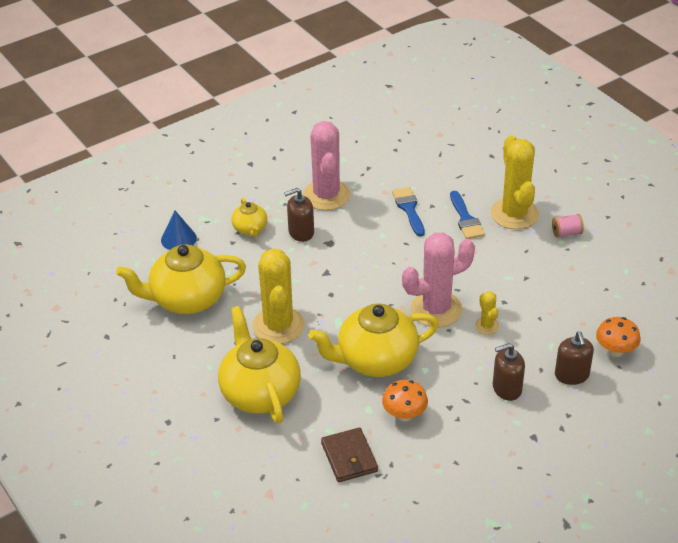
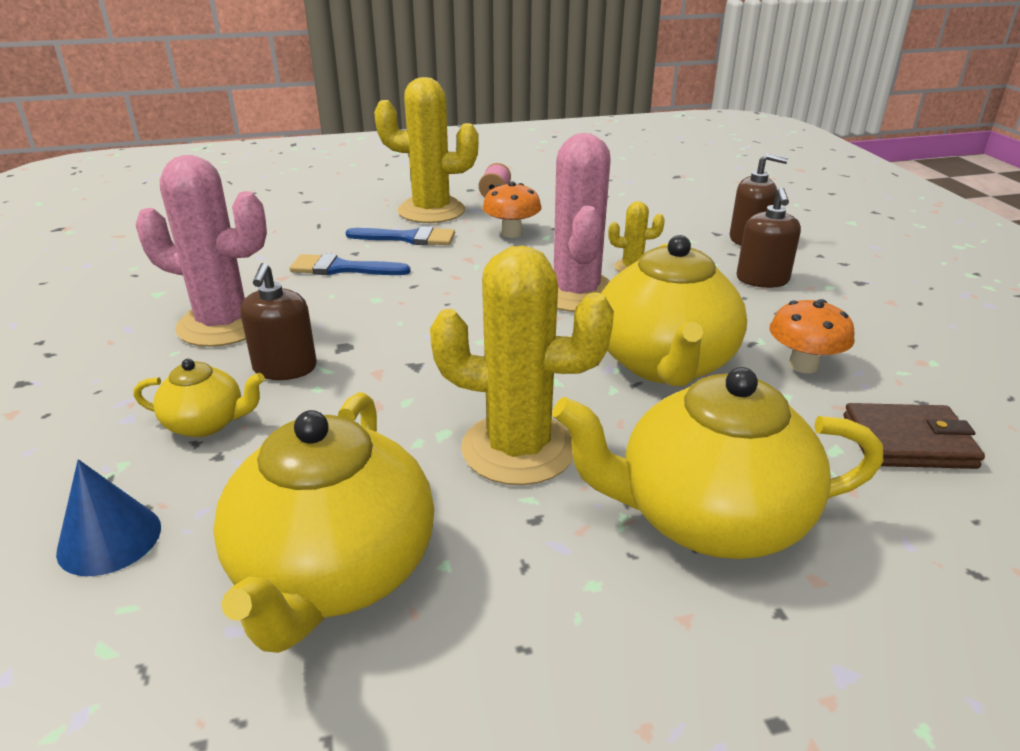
camera: 70 degrees left, 10 degrees down
orange mushroom [596,317,641,357] -> orange mushroom moved to [483,182,541,238]

